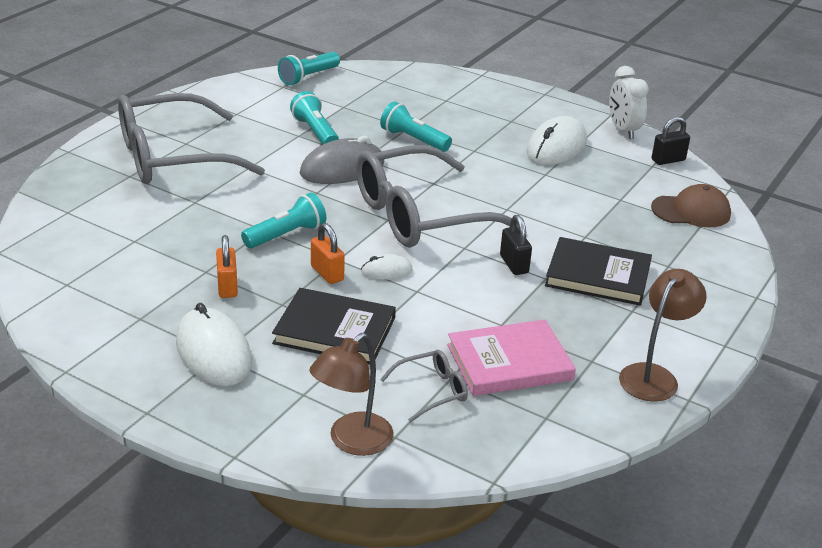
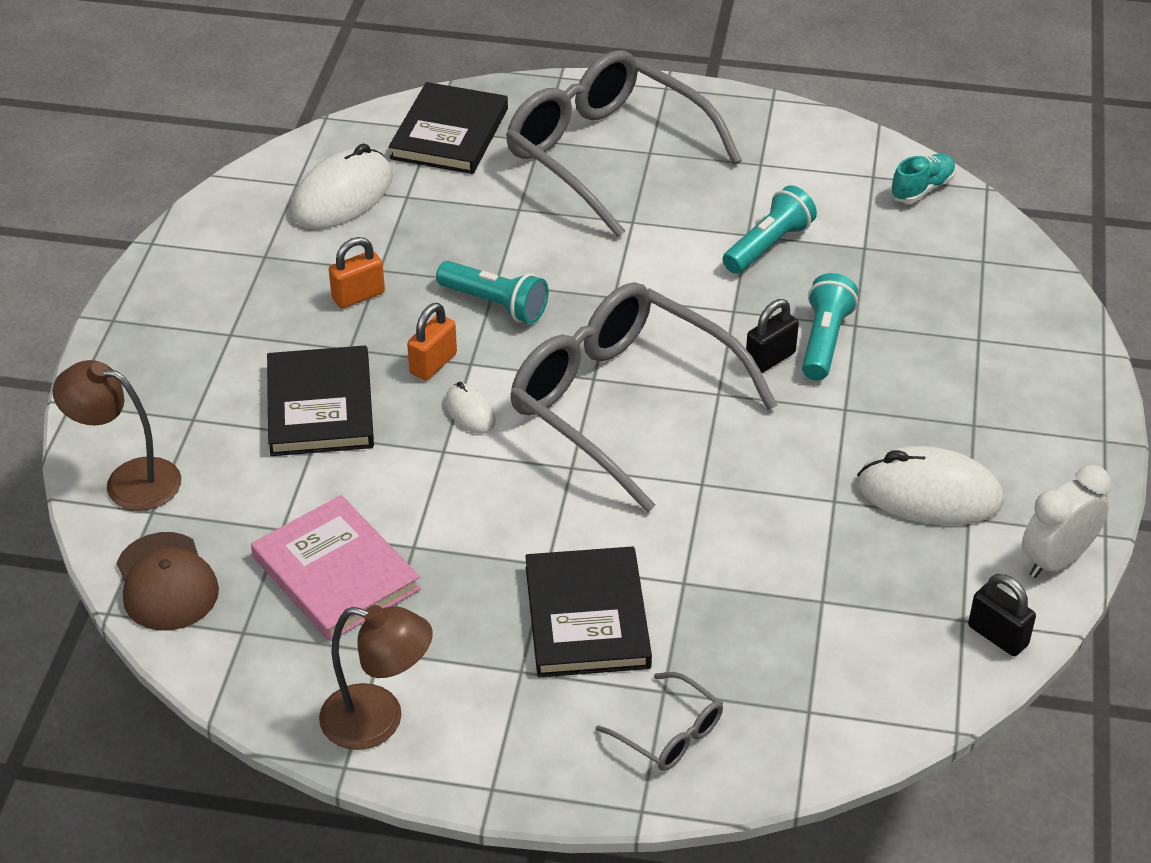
camera: 70 degrees right, 10 degrees up
white mouse [176,303,252,386] -> white mouse moved to [291,143,393,229]
turquoise flashlight [278,52,340,85] -> turquoise shoe [890,154,956,203]
grey mouse [300,136,384,184] -> none
grey glasses [380,350,468,422] -> grey glasses moved to [596,672,723,771]
black padlock [500,215,532,275] -> black padlock moved to [746,299,799,373]
brown cap [651,184,731,227] -> brown cap moved to [117,532,219,631]
none -> black book [389,82,508,174]

